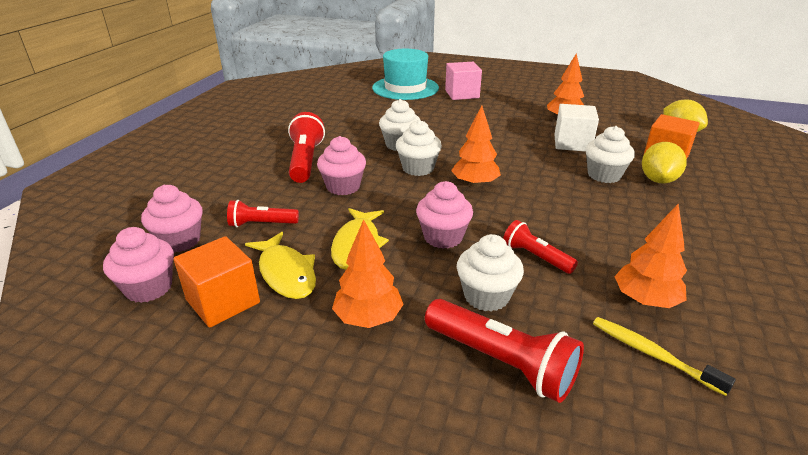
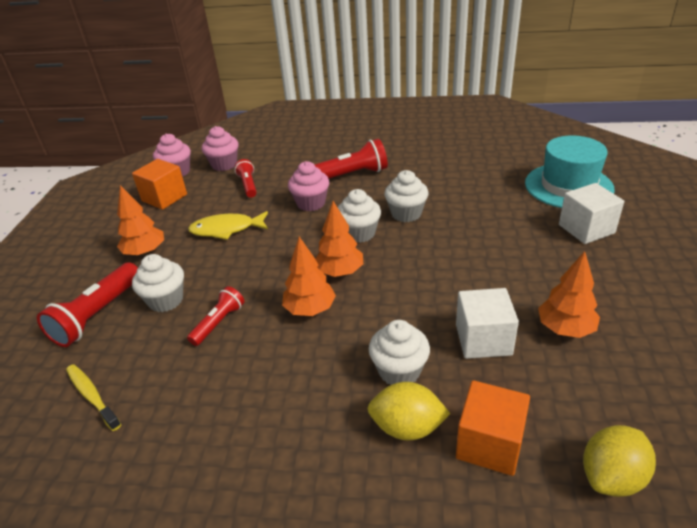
camera: 80 degrees right, 5 degrees up
yellow fish [245,232,316,299] -> none
pink cupcake [416,181,473,249] -> none
pink cube [445,62,482,100] -> white cube [559,183,624,244]
yellow toothbrush [593,317,736,396] -> yellow toothbrush turned 75 degrees counterclockwise [66,364,121,431]
orange tree [614,204,687,308] -> orange tree moved to [282,237,336,316]

